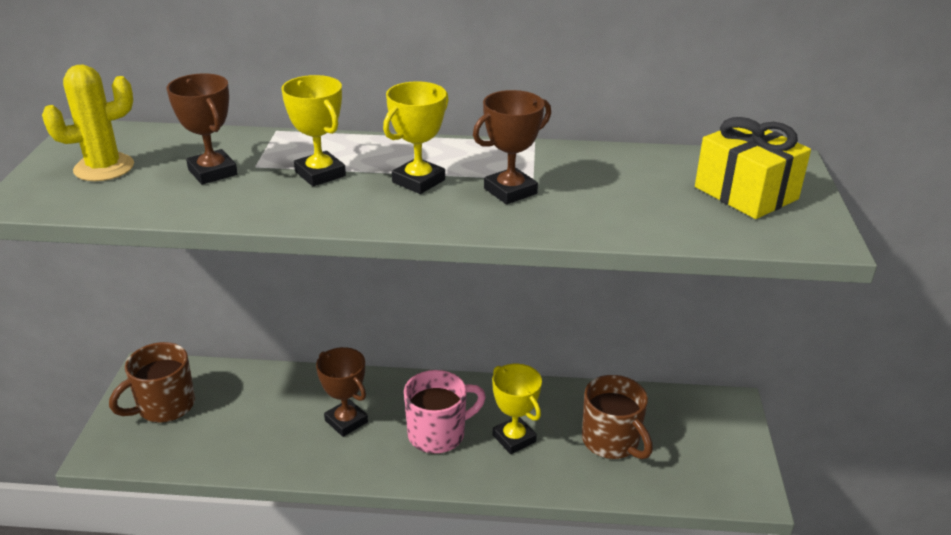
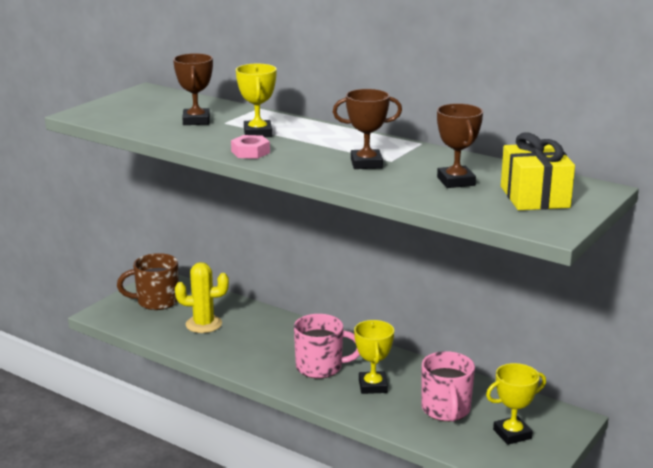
camera: 30 degrees right, 10 degrees down
yellow cactus [42,64,134,181] -> yellow cactus moved to [175,262,229,333]
brown trophy [316,347,368,437] -> brown trophy moved to [437,103,483,188]
yellow trophy [383,81,448,194] -> yellow trophy moved to [486,363,546,445]
brown mug [582,375,653,459] -> pink mug [421,351,475,422]
none -> pink nut [231,135,270,159]

